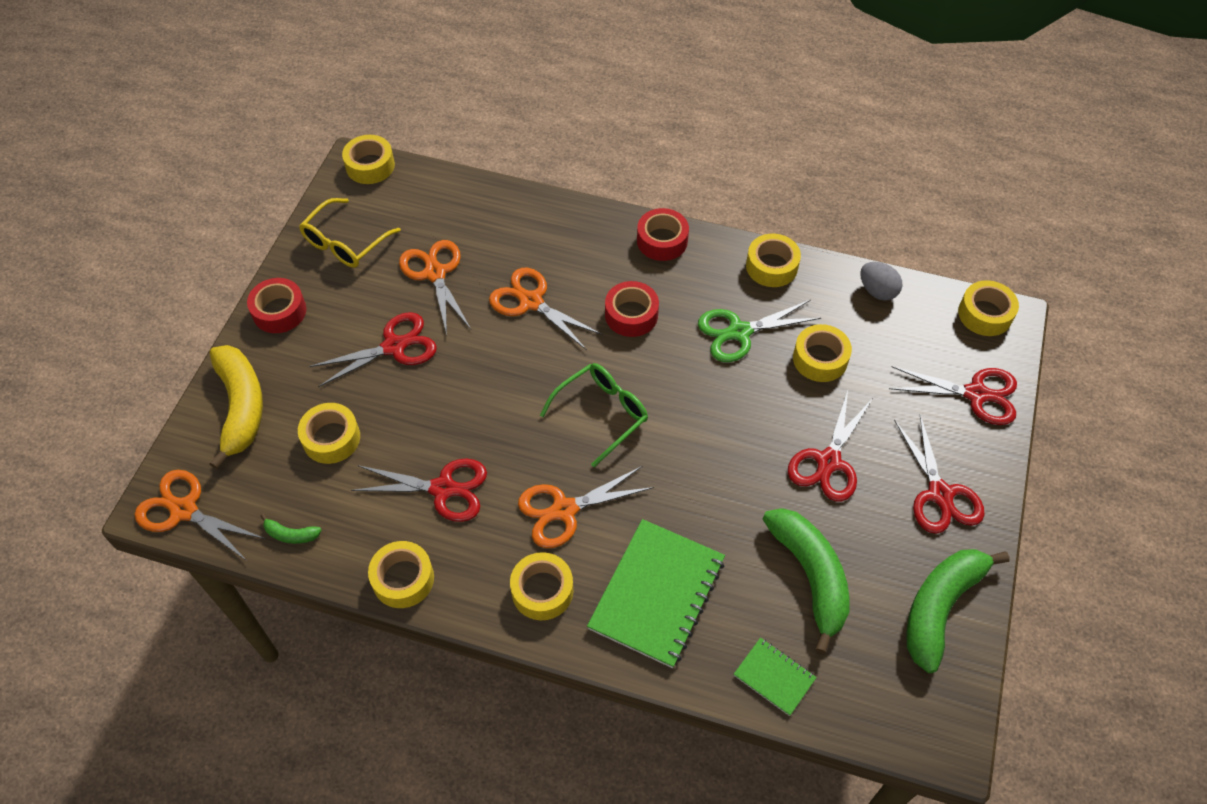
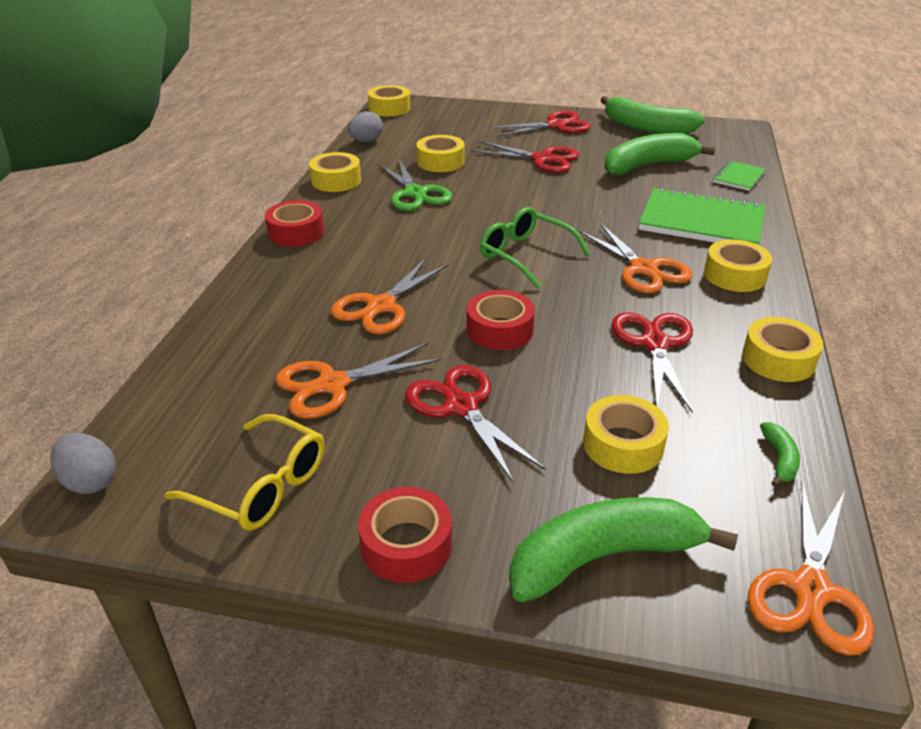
camera: 95 degrees left, 20 degrees down
yellow banana [210,345,263,469] -> green banana [509,497,738,602]
yellow tape [342,135,395,184] -> grey egg [50,433,116,494]
red tape [605,281,659,337] -> red tape moved to [467,290,535,350]
red scissors [889,366,1017,425] -> none

